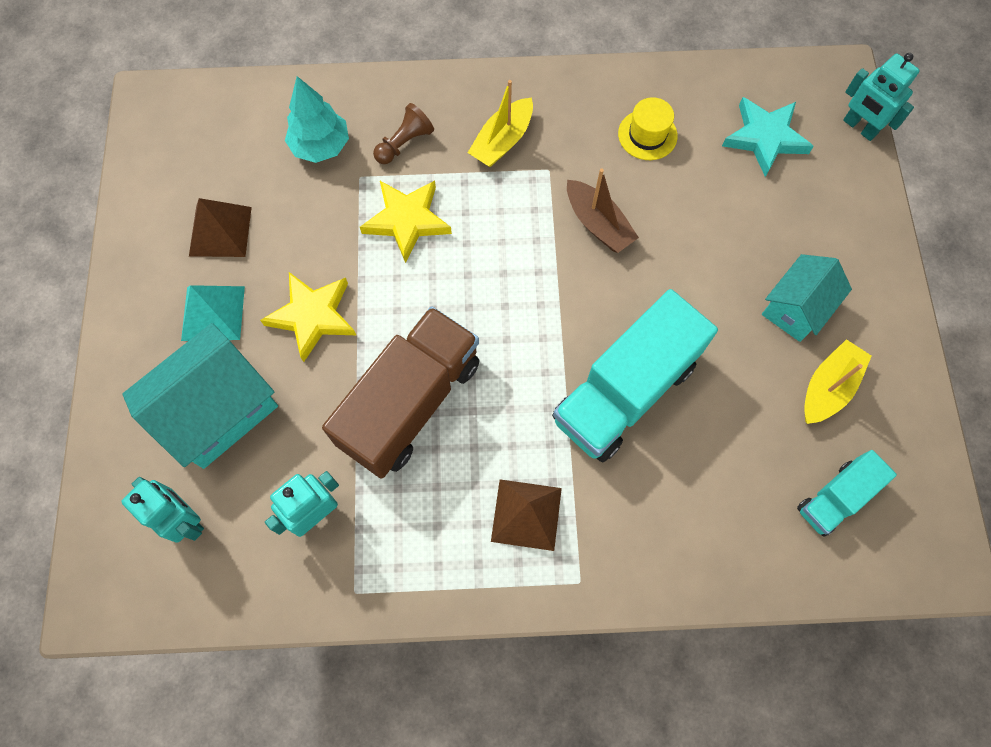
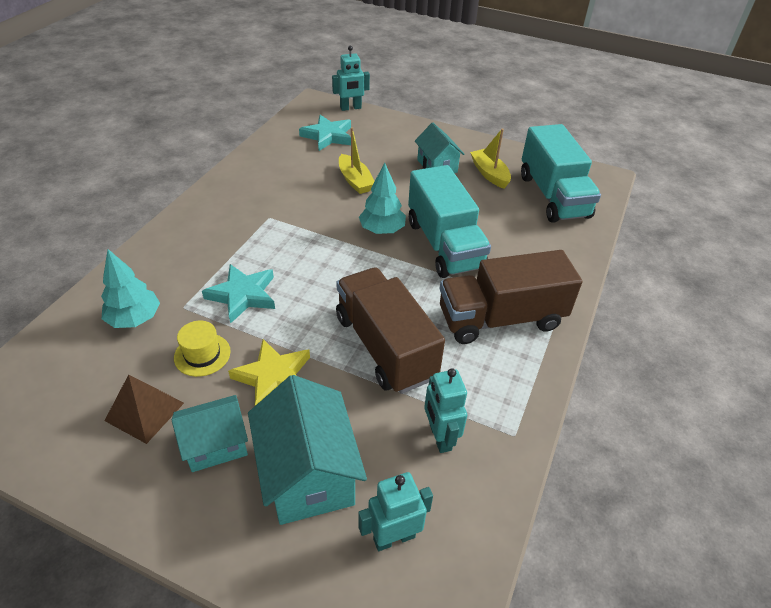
camera: 65 degrees left, 25 degrees down
turquoise pyramid [181,285,245,341] -> turquoise house [172,395,248,472]
yellow star [360,181,452,263] -> turquoise star [202,264,275,324]
brown pawn [373,103,434,164] -> none
yellow boat [468,80,533,167] -> yellow boat moved to [339,127,375,194]
brown pyramid [491,479,562,551] -> brown truck [440,250,582,344]
brown boat [567,169,639,253] -> none
yellow hat [618,97,678,160] -> yellow hat moved to [174,321,231,377]
turquoise truck [797,450,897,537] -> turquoise truck [521,124,601,223], size x1.91
none -> turquoise tree [359,163,406,234]

